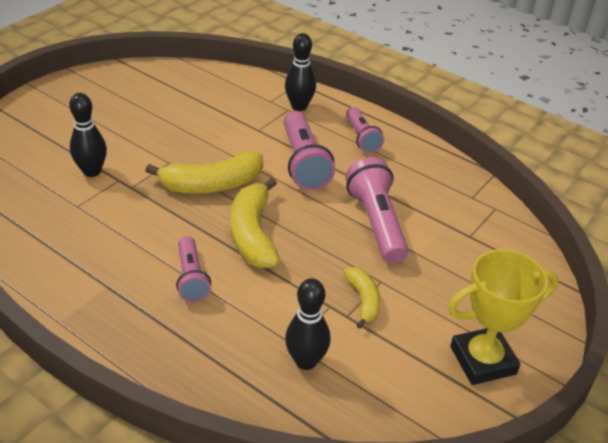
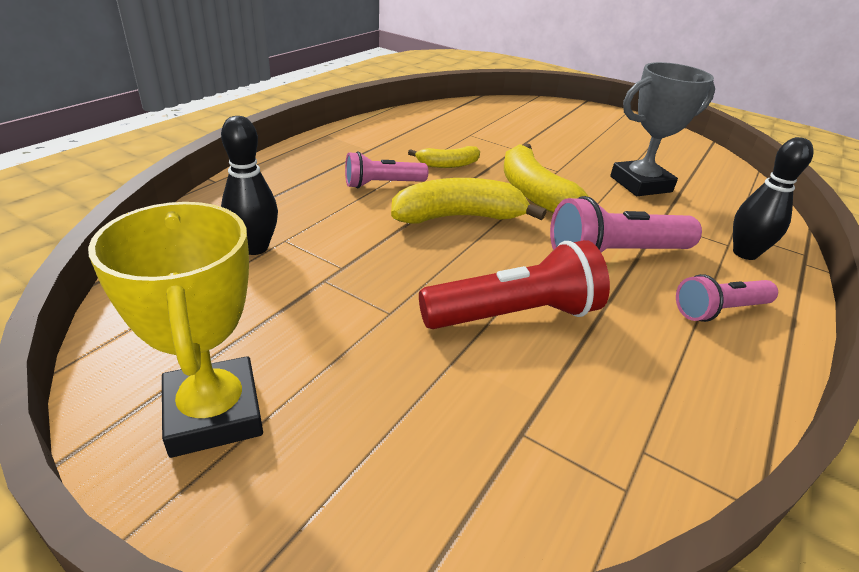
camera: 85 degrees right, 5 degrees down
black bowling pin [69,93,107,177] -> none
yellow banana [344,267,380,329] -> yellow banana moved to [408,146,480,168]
pink flashlight [345,157,409,264] -> red flashlight [419,240,610,329]
none -> grey trophy [610,62,715,196]

